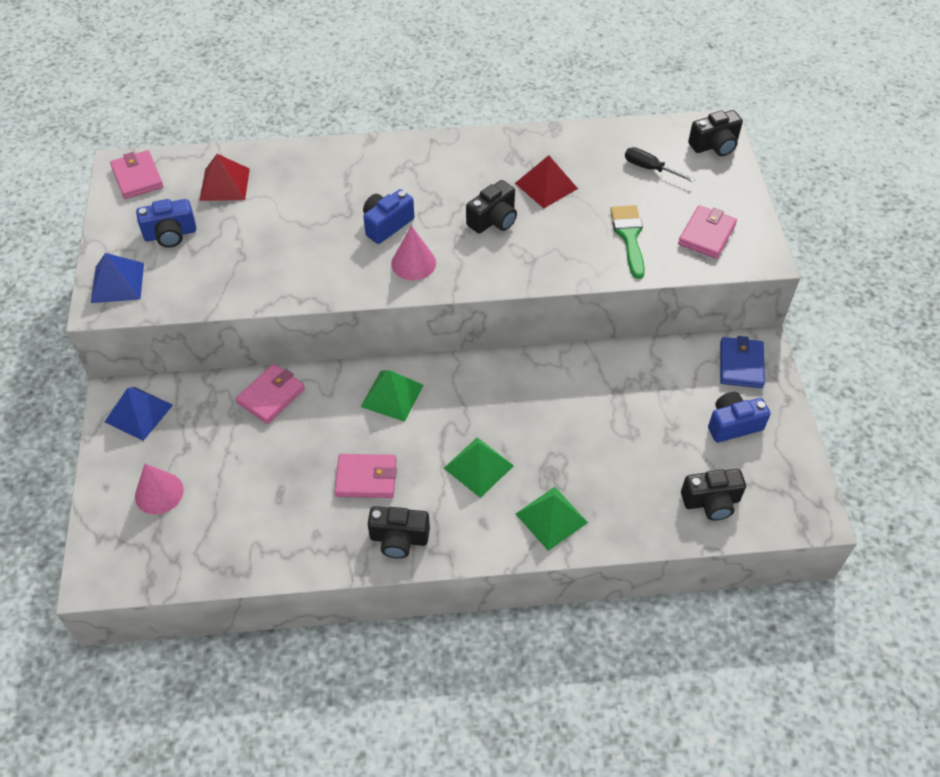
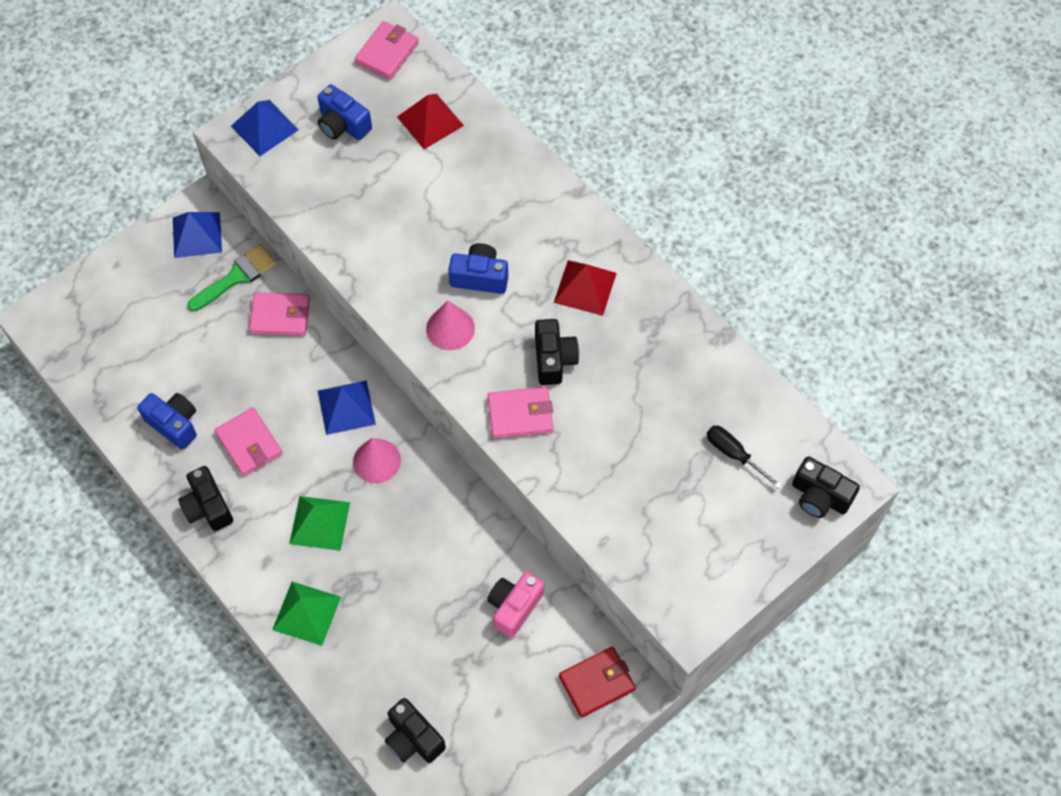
camera: 55 degrees right, 10 degrees up
pink cone [135,463,184,514] -> pink cone moved to [353,438,401,483]
green pyramid [361,370,424,422] -> blue pyramid [318,380,376,435]
black camera [466,180,517,234] -> black camera turned 105 degrees counterclockwise [535,319,579,385]
red pyramid [515,155,578,208] -> red pyramid moved to [554,260,617,316]
green brush [610,205,645,279] -> green brush moved to [188,245,276,311]
black screwdriver [625,147,695,182] -> black screwdriver turned 45 degrees counterclockwise [707,426,782,489]
pink wallet [678,205,737,259] -> pink wallet moved to [488,387,553,439]
blue camera [708,392,771,442] -> blue camera moved to [137,393,197,450]
blue wallet [720,336,765,388] -> red wallet [559,647,636,717]
none -> pink camera [487,572,544,638]

